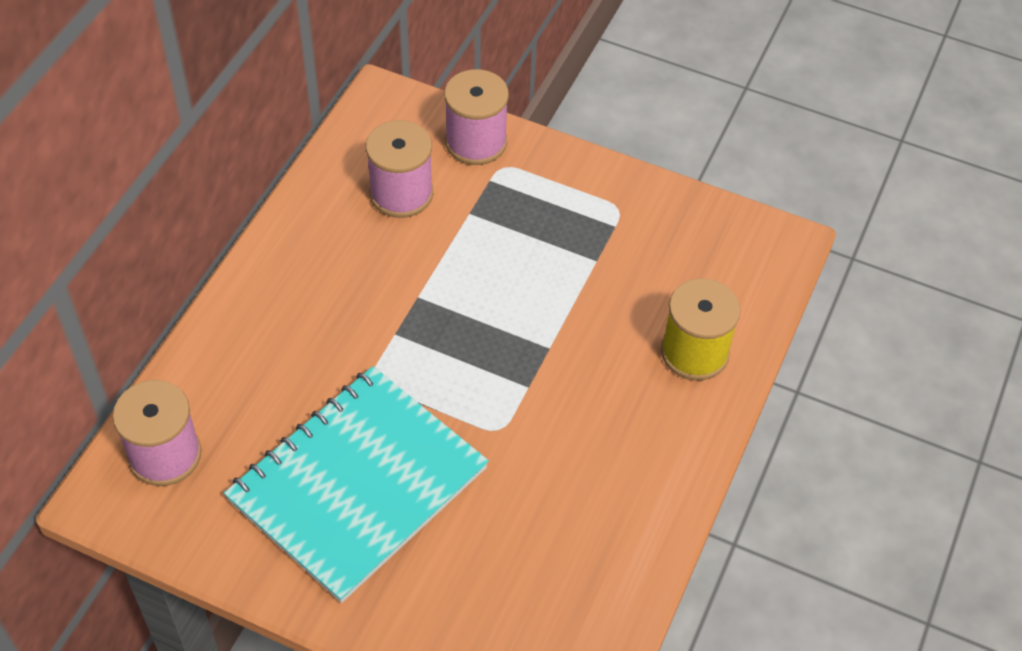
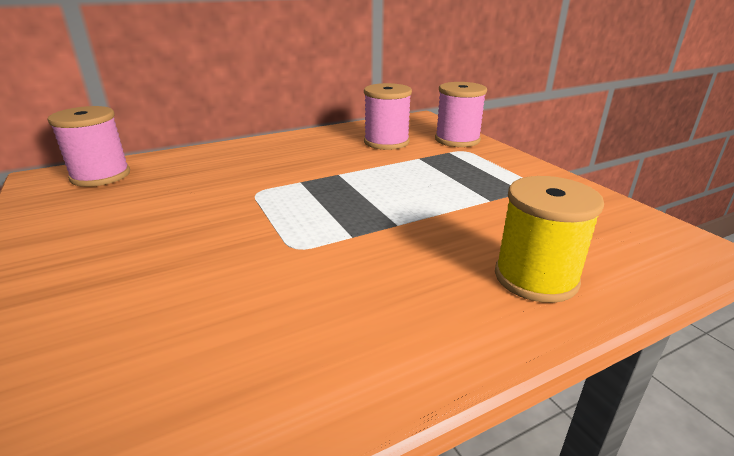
camera: 40 degrees right, 25 degrees down
turquoise notebook [224,366,489,603] -> none

